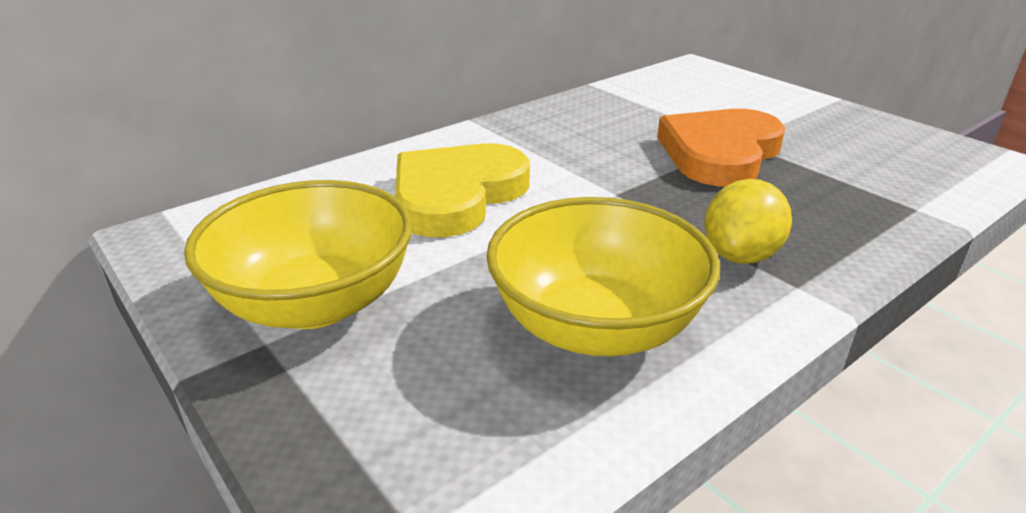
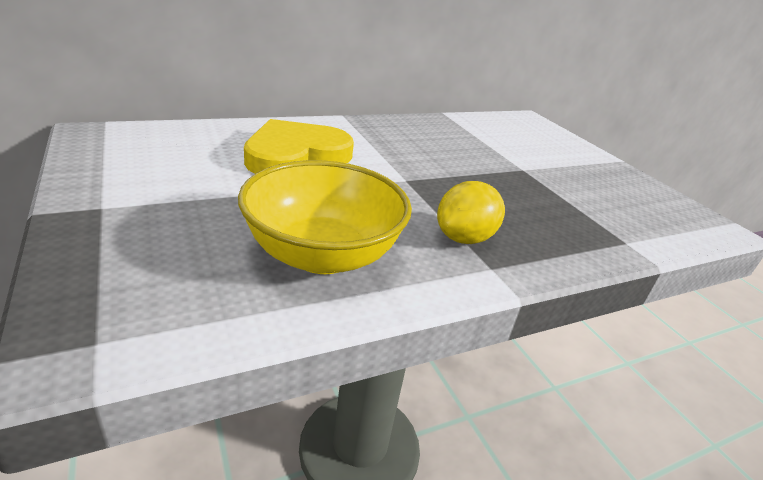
camera: 10 degrees right, 0 degrees up
yellow bowl [184,180,413,329] -> none
orange heart [657,109,786,187] -> none

